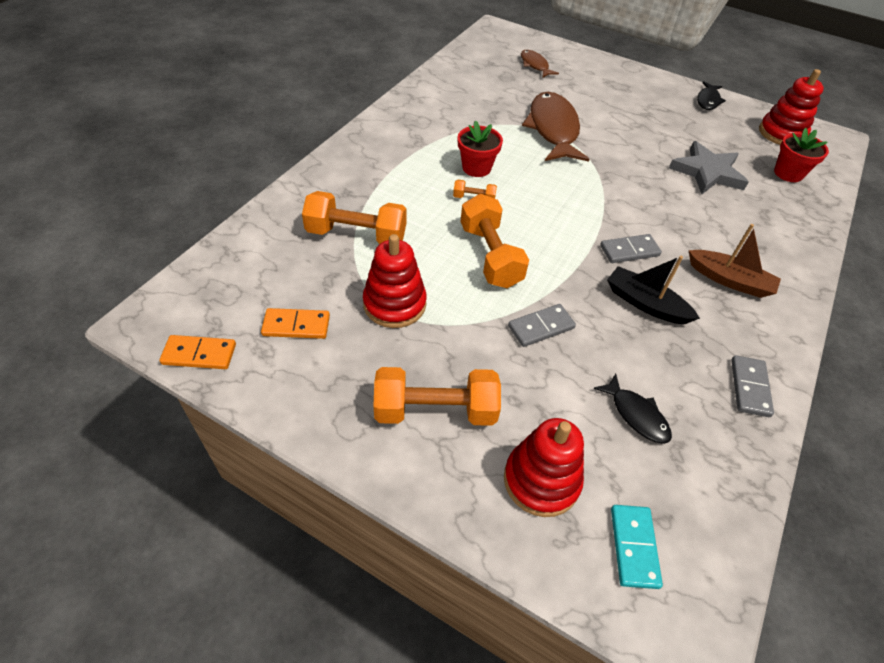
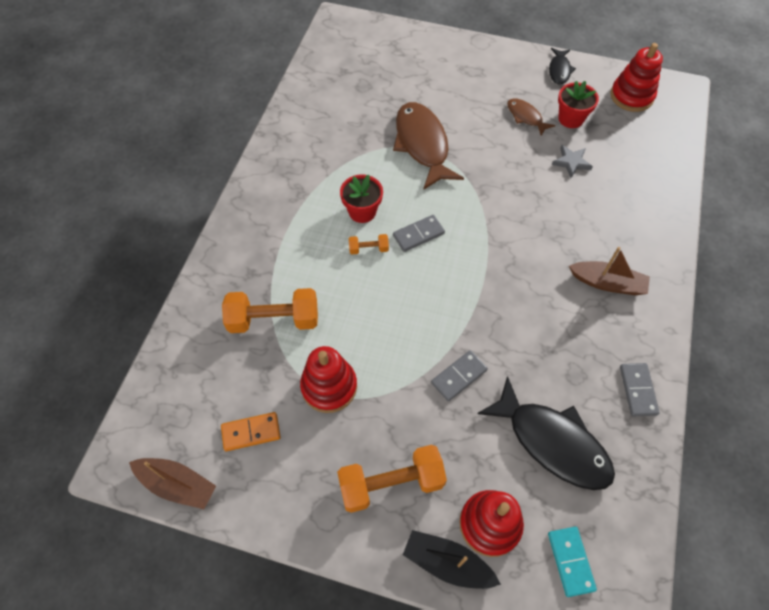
camera: 10 degrees left, 10 degrees up
orange domino [159,335,236,369] -> brown boat [129,458,216,509]
orange dumbbell [460,194,529,288] -> none
brown fish [521,50,559,78] -> brown fish moved to [507,98,555,136]
black fish [593,373,672,444] -> black fish [477,376,615,490], size x1.97
grey domino [600,234,662,263] -> grey domino moved to [393,215,445,252]
black boat [607,256,700,324] -> black boat moved to [403,530,501,589]
grey star [669,141,749,194] -> grey star [552,145,593,178], size x0.57
red flower pot [774,128,829,182] -> red flower pot moved to [558,81,599,128]

